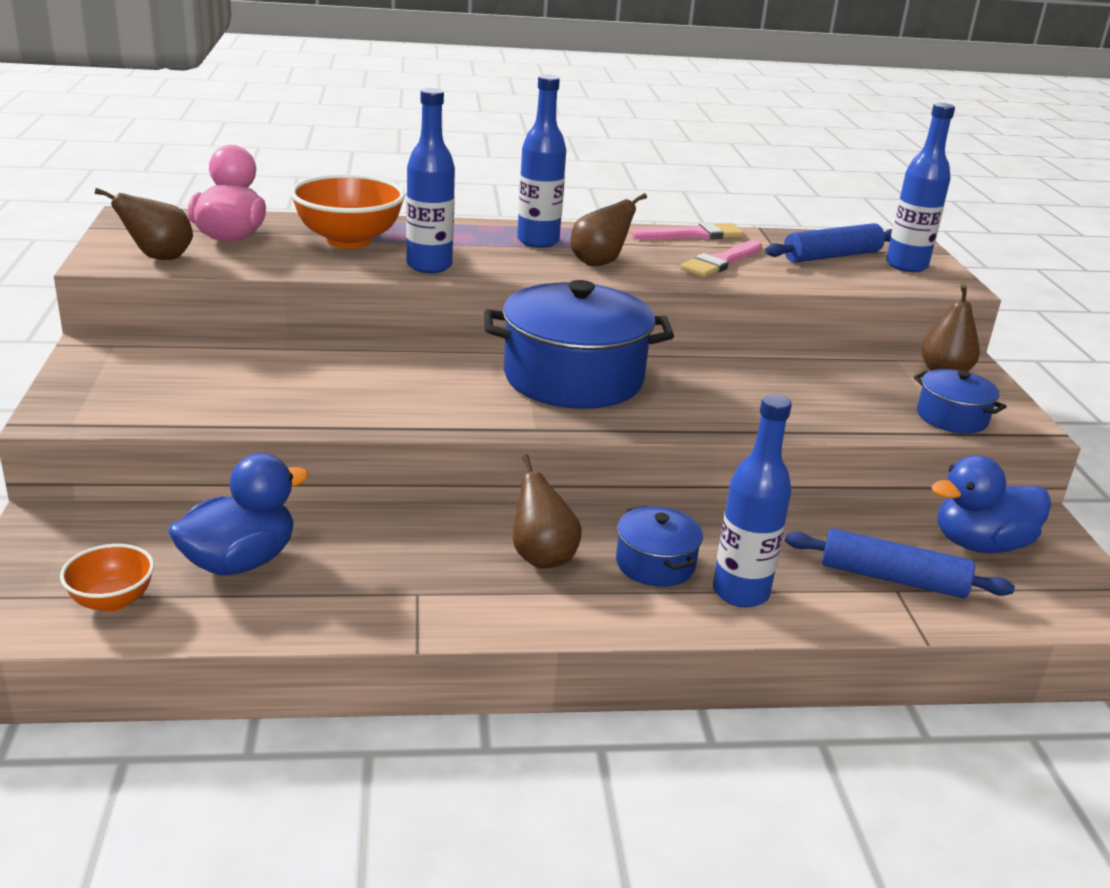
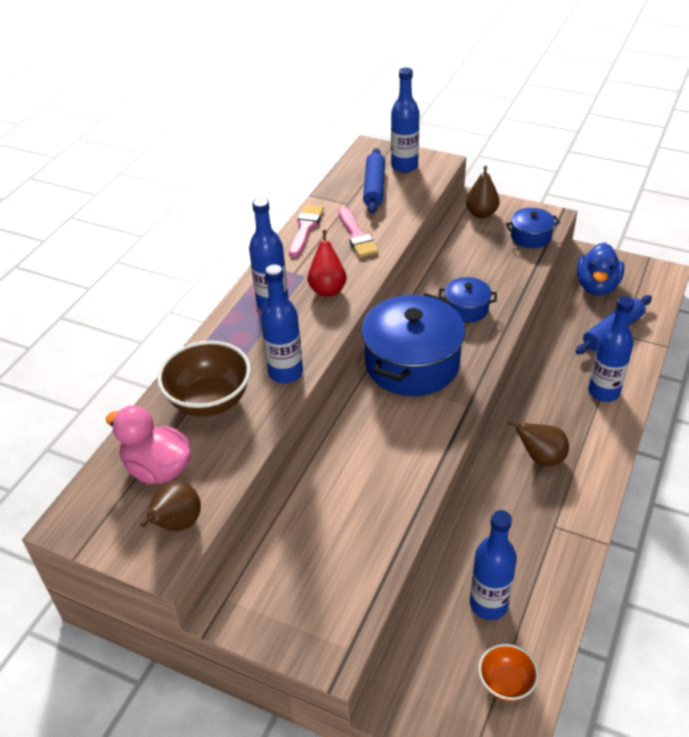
camera: 55 degrees left, 15 degrees up
blue duck [168,453,309,575] -> blue bottle [470,510,517,620]
orange bowl [290,174,406,248] -> brown bowl [157,341,251,417]
brown pear [570,193,647,266] -> red pear [307,230,347,296]
blue pot [616,506,703,587] -> blue pot moved to [438,277,497,323]

